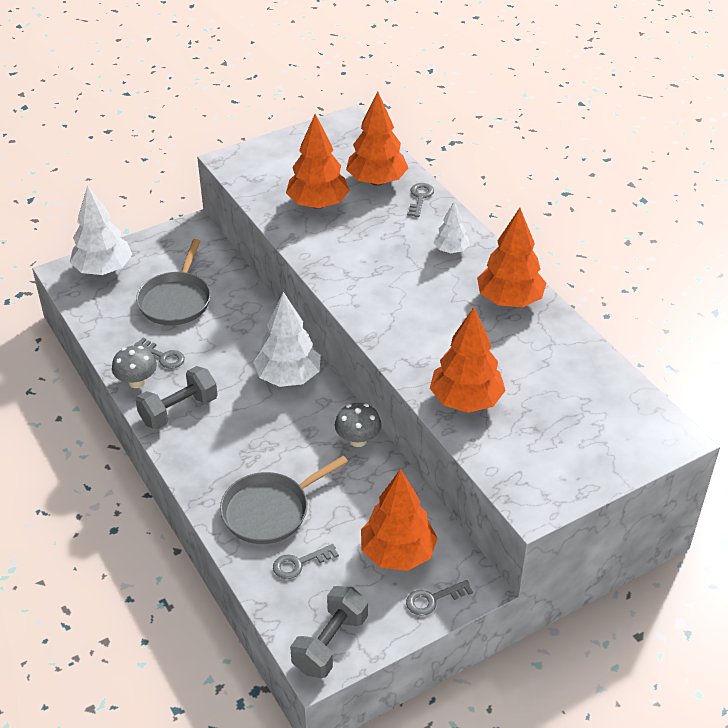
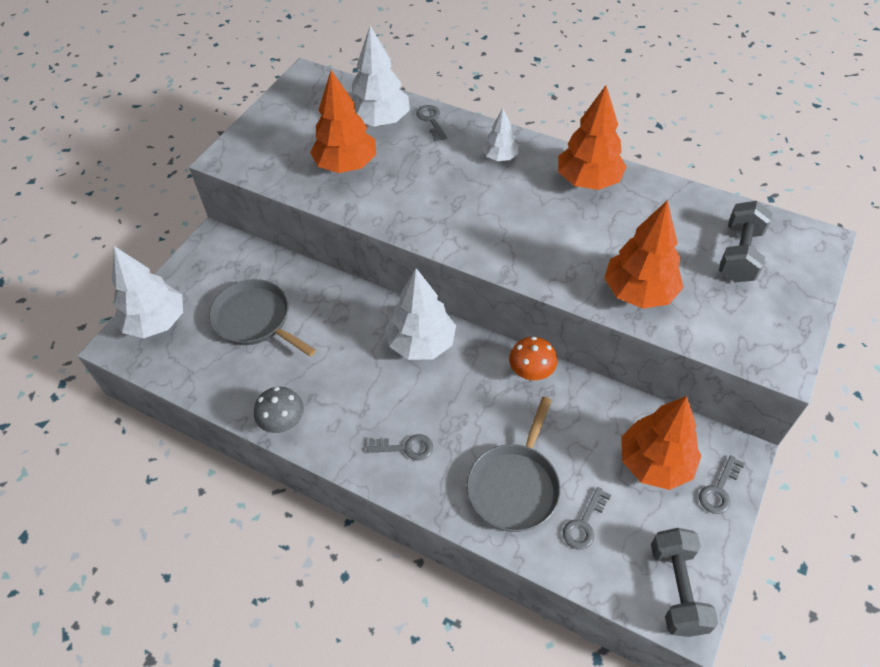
camera: 30 degrees left, 10 degrees up
grey key [134,338,185,369] -> grey key moved to [367,434,433,460]
grey pan [136,239,211,325] -> grey pan turned 150 degrees clockwise [209,279,316,357]
grey dumbbell [136,366,218,430] -> grey dumbbell moved to [719,201,772,282]
grey mushroom [335,403,382,447] -> orange mushroom [509,336,557,380]
orange tree [346,91,408,186] -> white tree [351,26,410,127]

